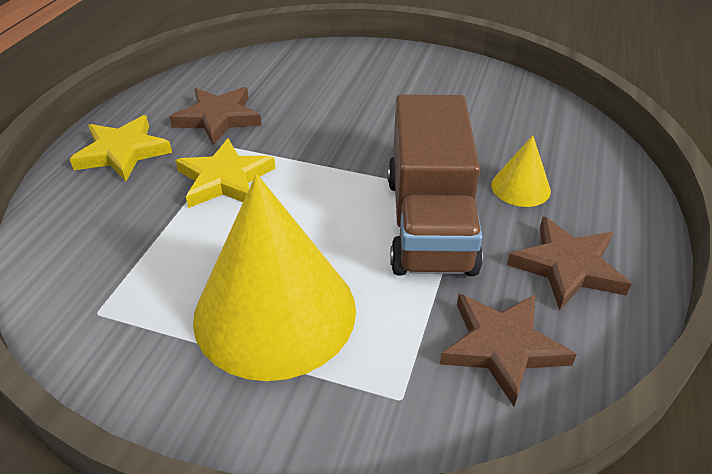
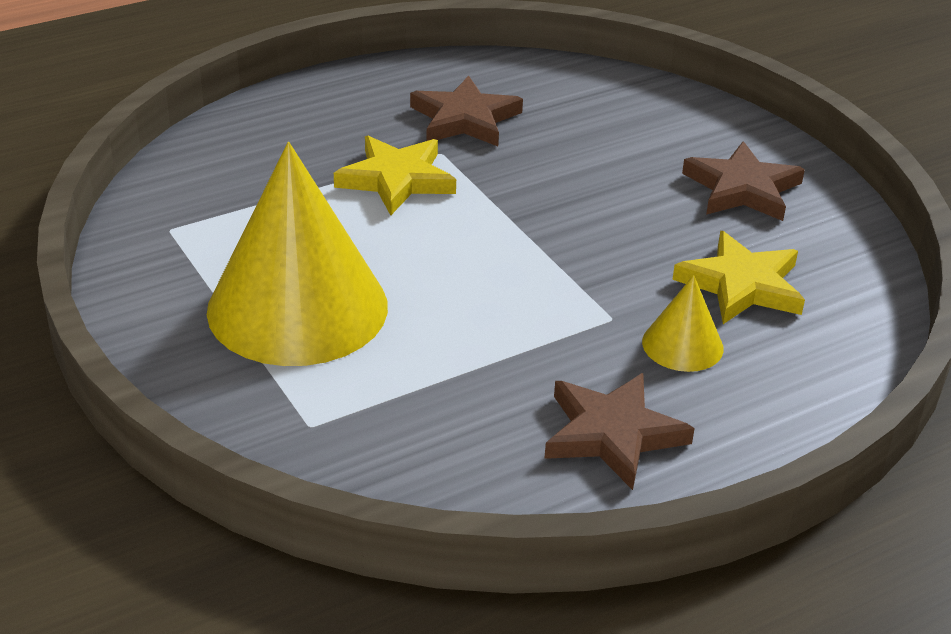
camera: 40 degrees right, 5 degrees down
yellow star [70,115,172,181] -> yellow star moved to [672,231,805,324]
brown truck [388,94,483,276] -> none
brown star [440,294,577,407] -> brown star moved to [682,141,805,221]

